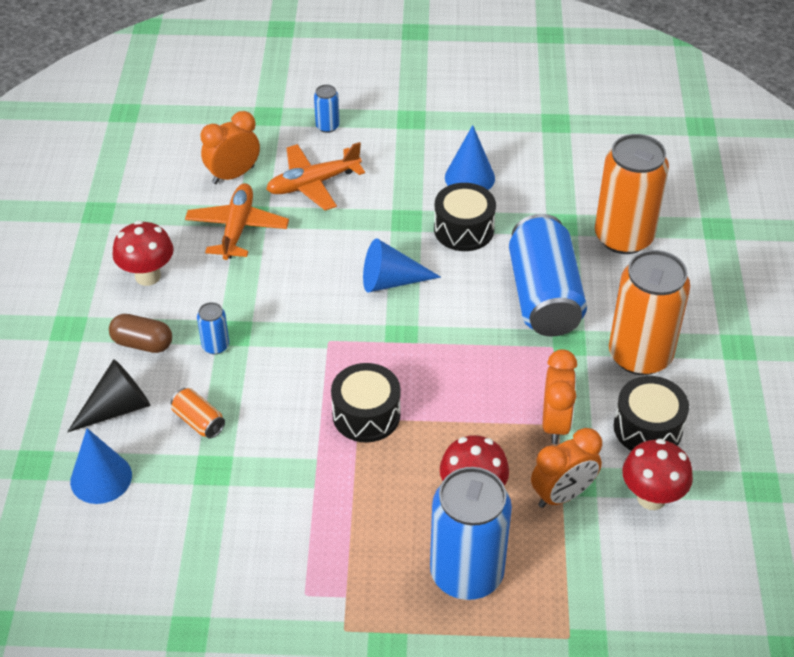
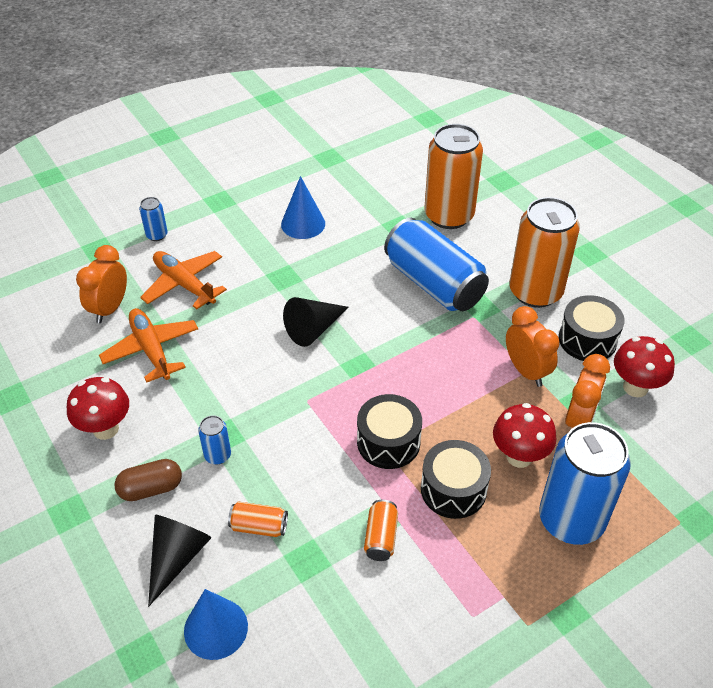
camera: 35 degrees left, 0 degrees up
orange plane [266,142,365,211] -> orange plane turned 105 degrees clockwise [140,251,227,309]
blue cone [363,238,441,293] -> black cone [283,297,349,347]
black drum [434,183,496,251] -> black drum moved to [421,440,491,519]
none -> orange can [364,500,398,561]

